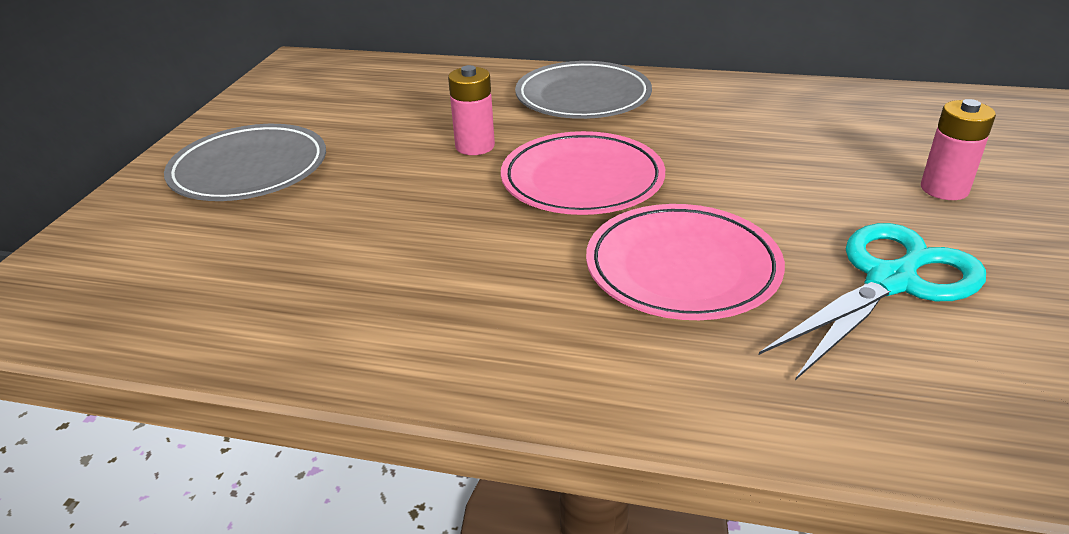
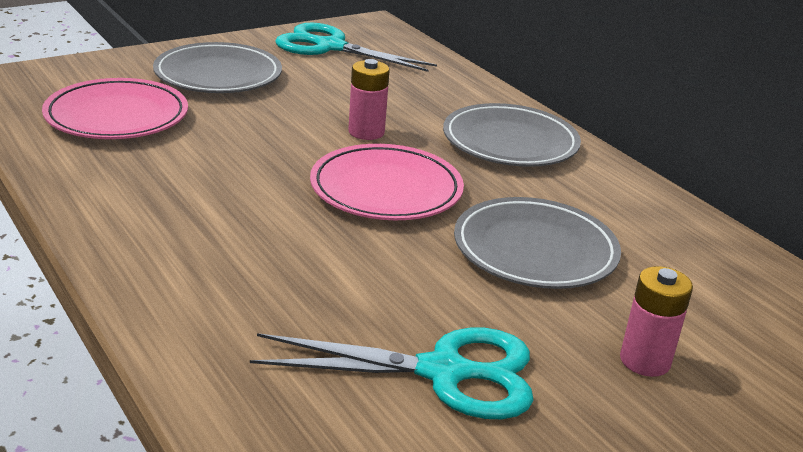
camera: 40 degrees right, 5 degrees down
pink plate [586,204,785,320] -> pink plate moved to [42,78,188,139]
none -> turquoise scissors [275,23,437,72]
none -> grey plate [454,197,621,289]

